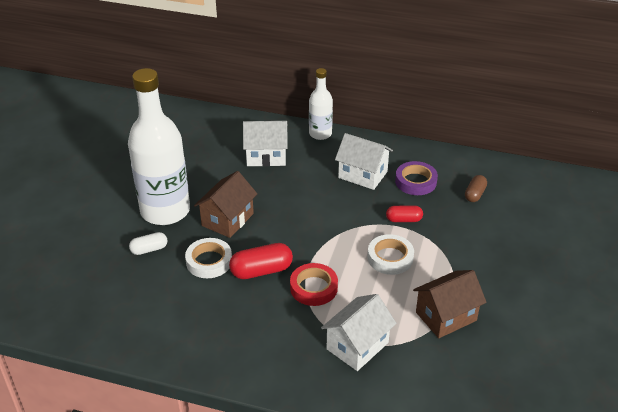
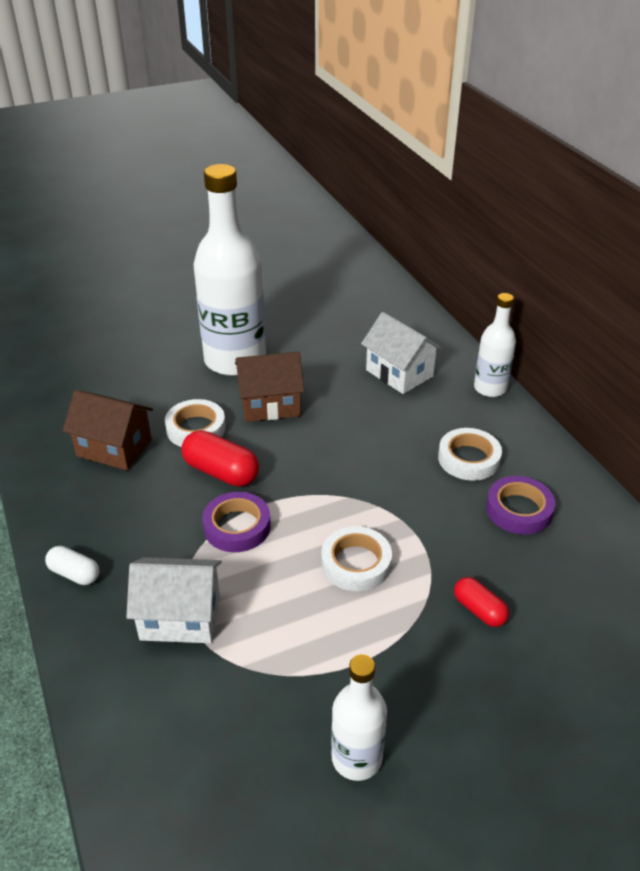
camera: 50 degrees right, 0 degrees up
white capsule [129,232,167,255] -> white capsule moved to [45,546,99,585]
red tape [290,263,338,306] -> purple tape [202,492,271,552]
white house [335,133,393,190] -> white tape [438,428,502,481]
red capsule [386,205,423,222] -> red capsule moved to [454,577,509,627]
brown house [413,270,487,338] -> brown house moved to [63,390,153,470]
brown capsule [465,175,487,202] -> none
none -> white bottle [331,654,387,781]

